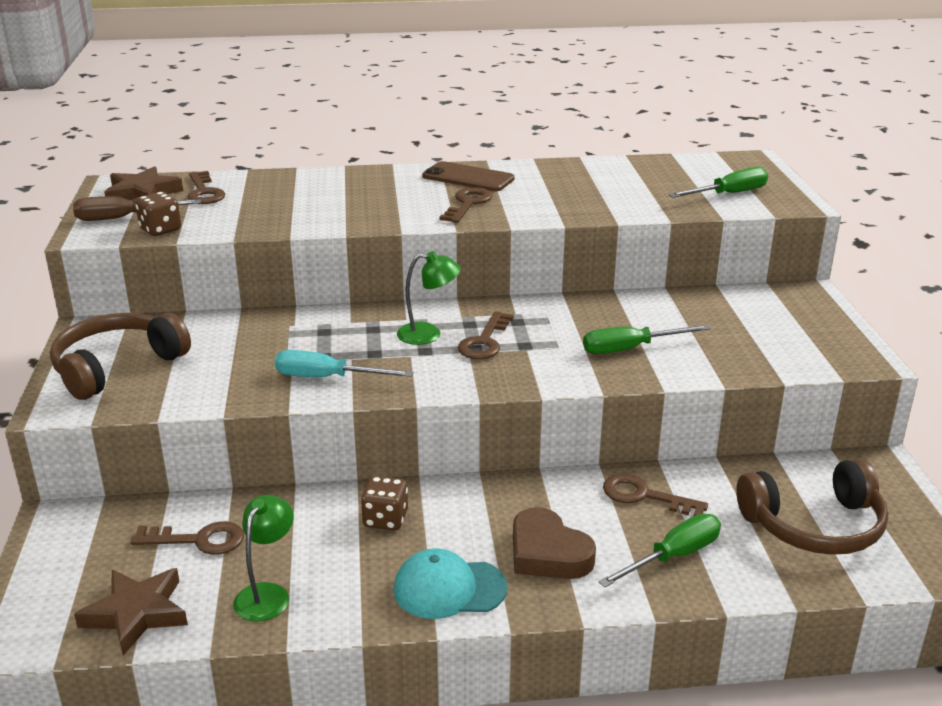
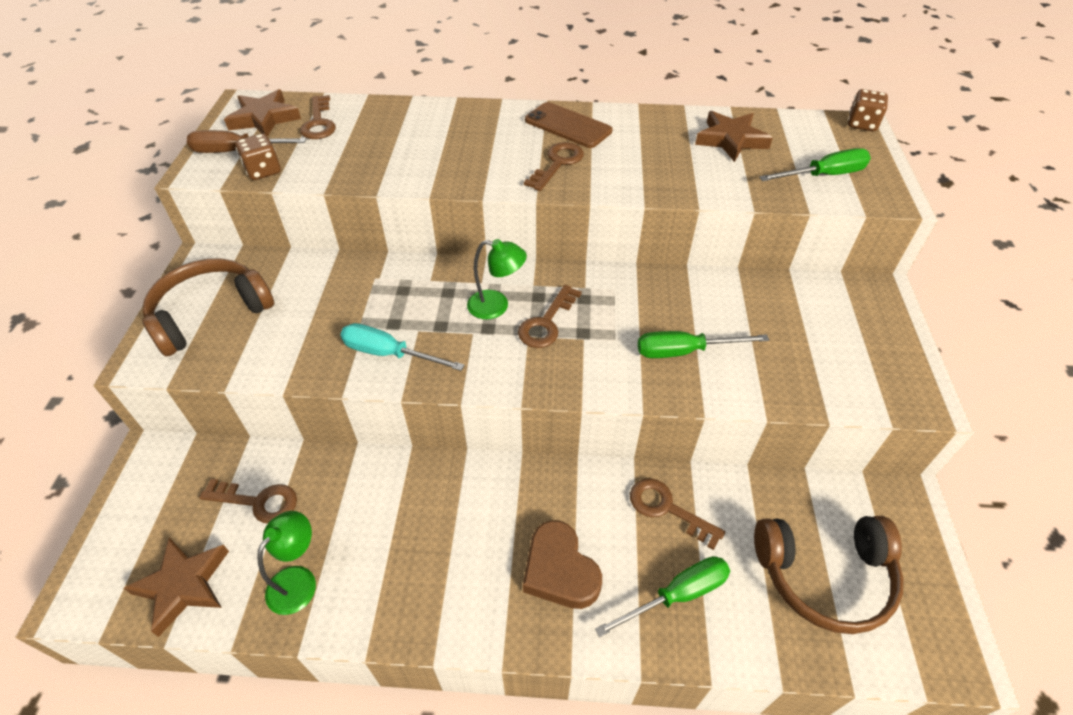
camera: 10 degrees right, 20 degrees up
brown dice [361,476,408,530] -> brown dice moved to [848,89,888,131]
turquoise cap [393,548,508,619] -> none
none -> brown star [695,111,773,162]

